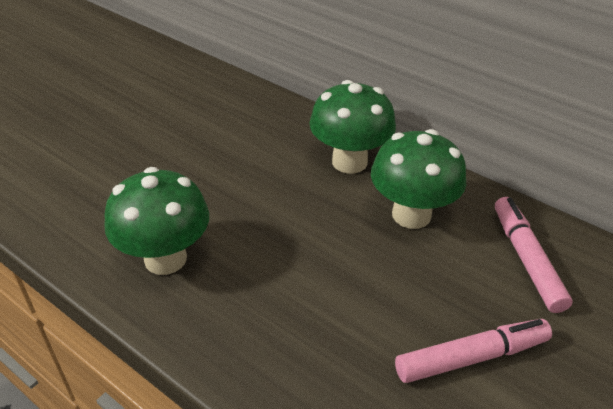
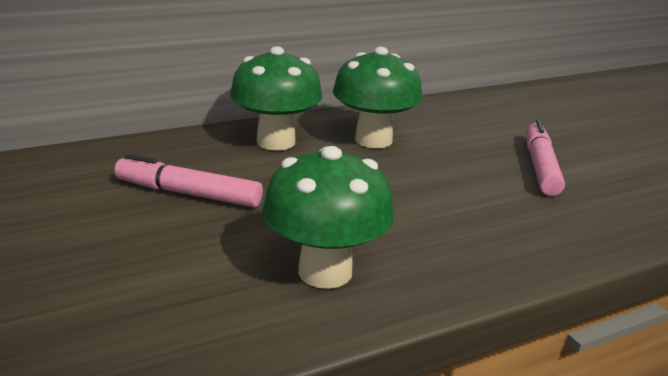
camera: 65 degrees left, 15 degrees down
pink marker [495,197,573,313] -> pink marker moved to [114,154,263,207]

